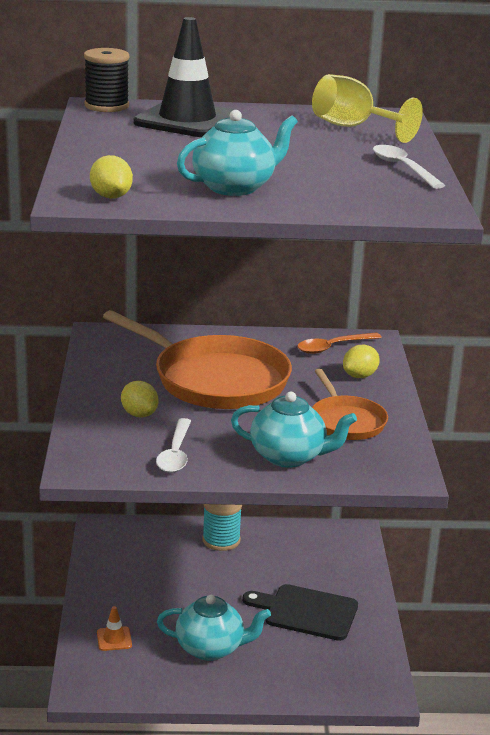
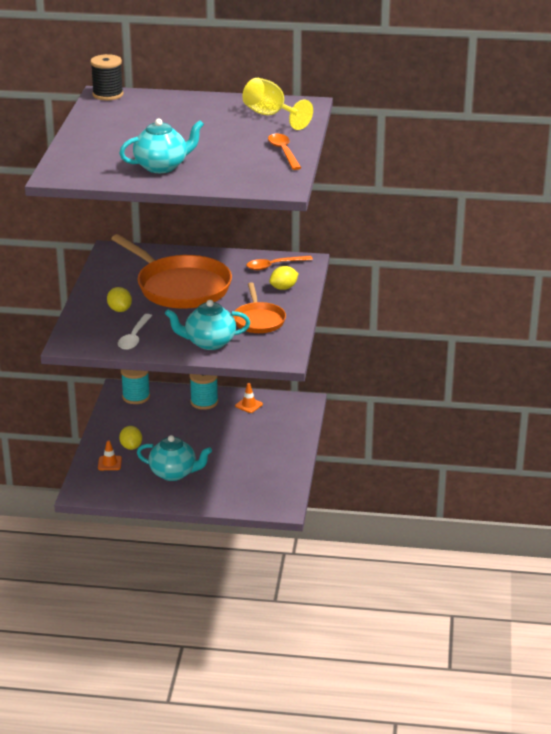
camera: 10 degrees right, 5 degrees up
yellow lemon [90,155,133,199] -> yellow lemon moved to [119,426,142,450]
black traffic cone [134,17,234,137] -> none
turquoise teapot [231,392,357,468] -> turquoise teapot turned 150 degrees clockwise [165,300,250,350]
black cutting board [242,584,358,641] -> none
white spoon [373,145,445,189] -> orange spoon [268,134,301,170]
none -> turquoise spool [121,369,150,404]
none -> orange traffic cone [235,383,263,413]

